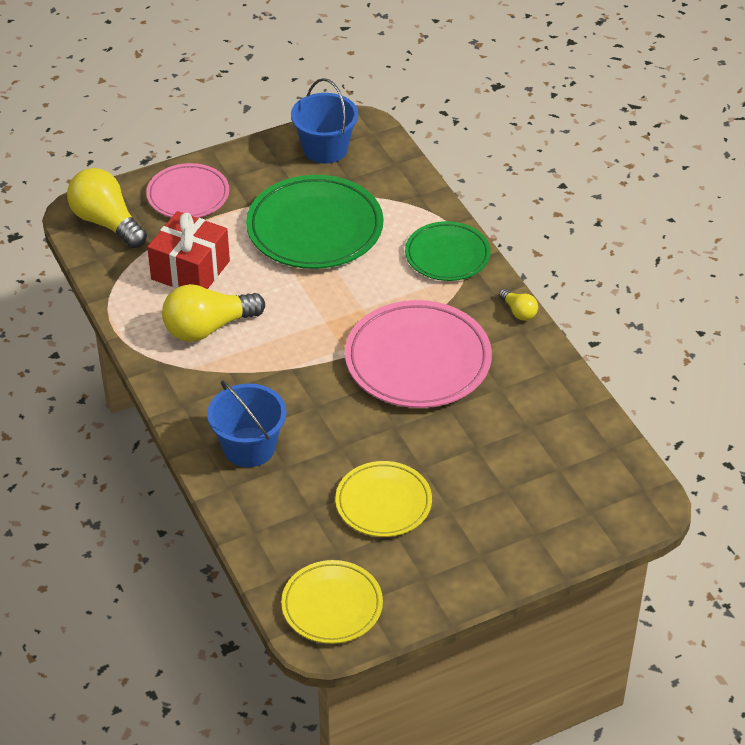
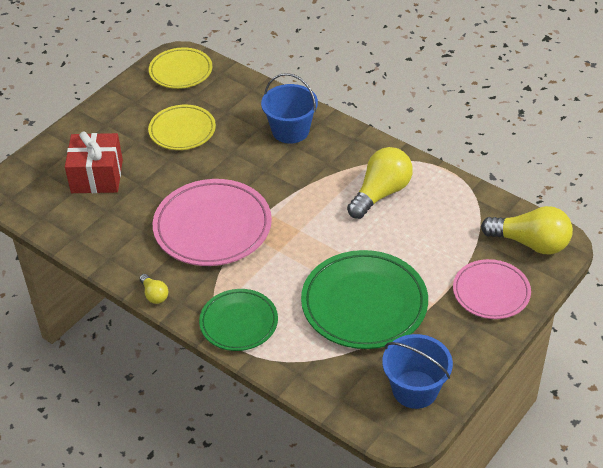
camera: 155 degrees right, 0 degrees up
red gift [147,211,230,289] -> red gift moved to [65,131,123,193]
yellow light bulb [499,289,538,321] -> yellow light bulb turned 150 degrees counterclockwise [140,274,168,304]

